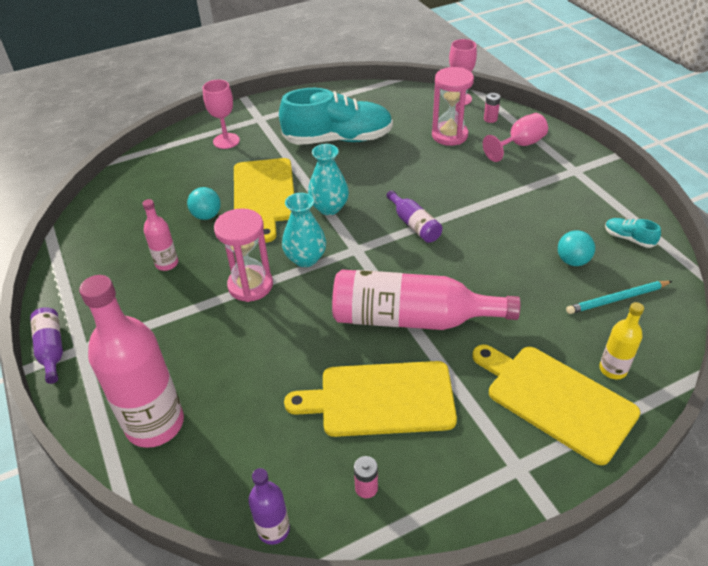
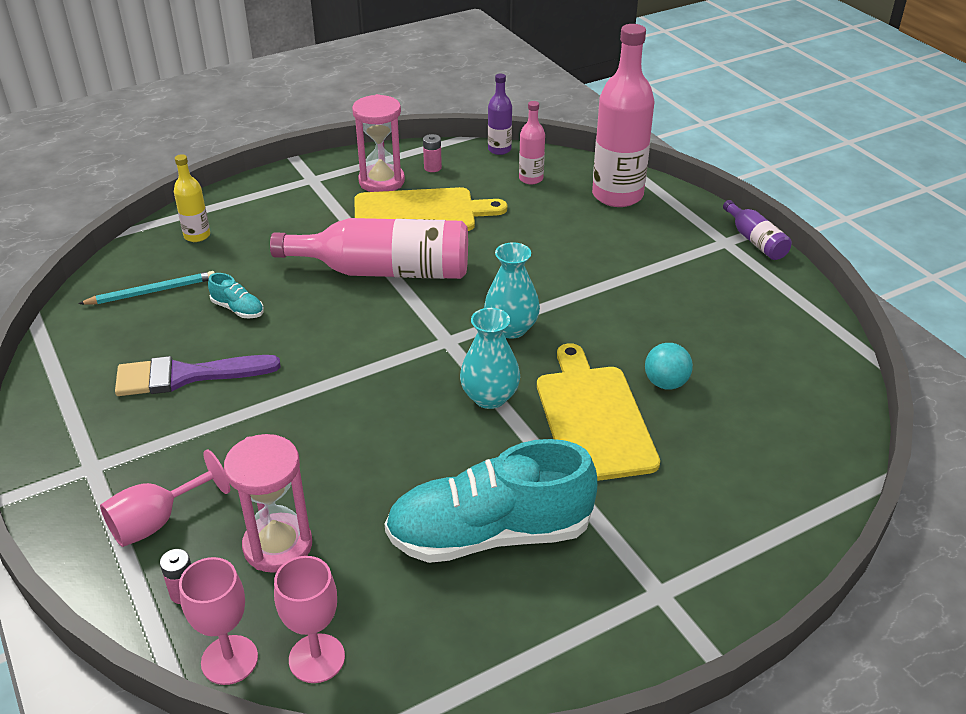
camera: 175 degrees right, 5 degrees down
pink bottle [142,199,178,271] -> pink bottle moved to [519,101,545,185]
pink goblet [203,80,240,149] -> pink goblet moved to [274,556,345,683]
pink hourglass [214,208,273,302] -> pink hourglass moved to [352,94,405,192]
purple bottle [386,190,443,243] -> none
yellow cutting board [472,344,640,465] -> none
turquoise ball [558,230,595,266] -> none
turquoise shoe [605,218,661,248] -> turquoise shoe moved to [208,273,264,318]
none -> purple brush [115,355,280,396]

